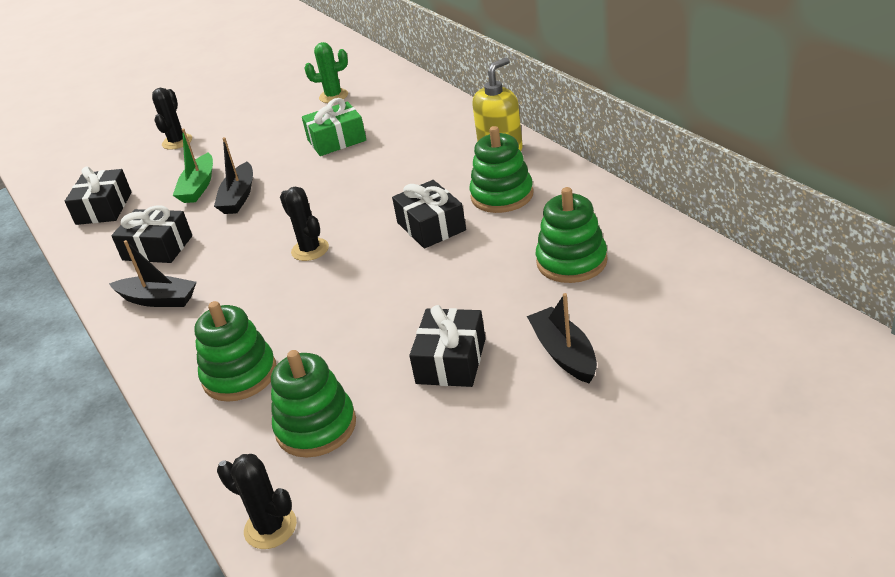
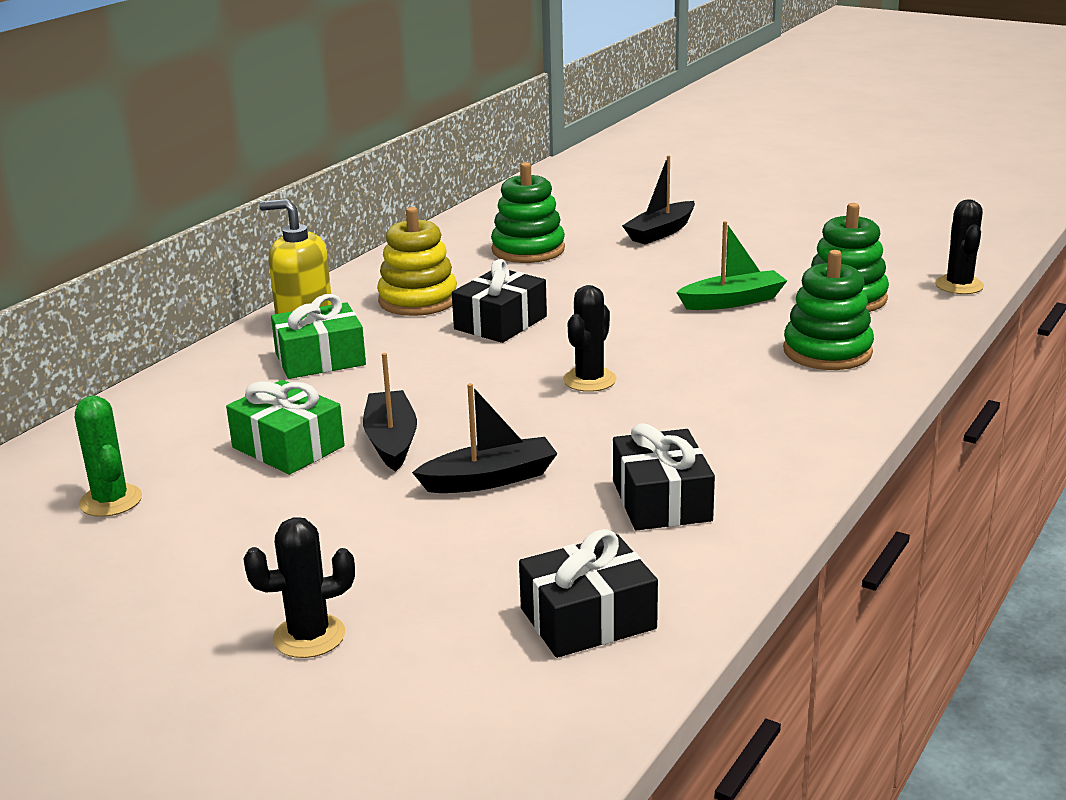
camera: 120 degrees left, 10 degrees down
black boat [109,240,197,307] -> black boat moved to [363,353,417,471]
green boat [173,128,213,203] -> green boat moved to [676,221,787,310]
black gift [409,305,486,387] -> none
green stacking toy [470,126,534,213] -> yellow stacking toy [377,207,457,316]
none -> green gift [271,294,366,379]

